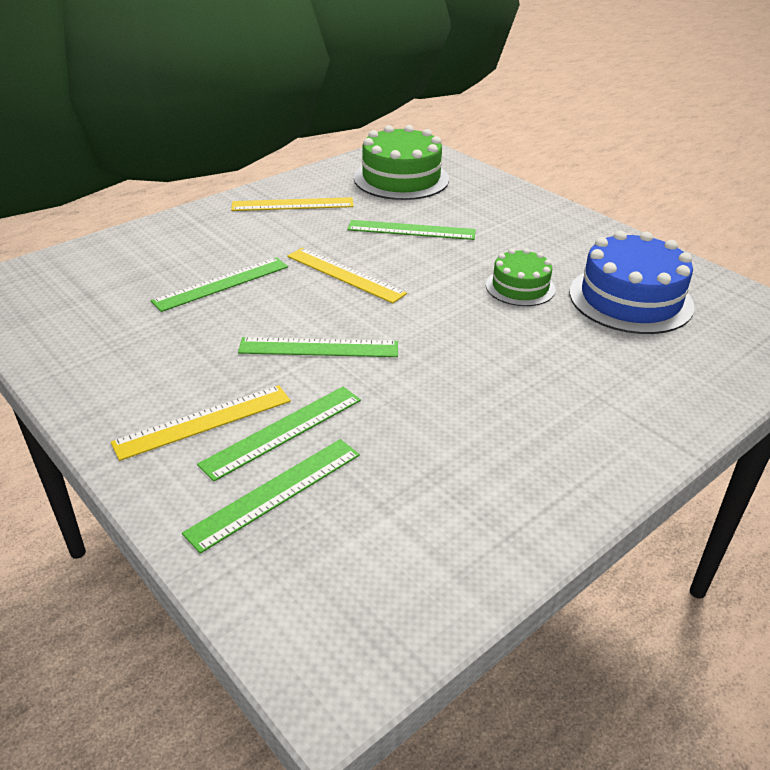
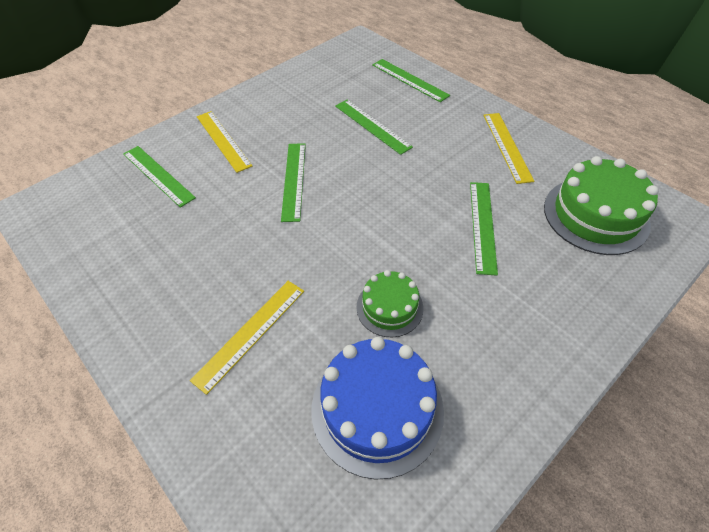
camera: 90 degrees right, 15 degrees up
green ruler [197,387,361,482] -> green ruler moved to [372,59,450,102]
yellow ruler [287,248,407,303] -> yellow ruler moved to [190,281,304,395]

